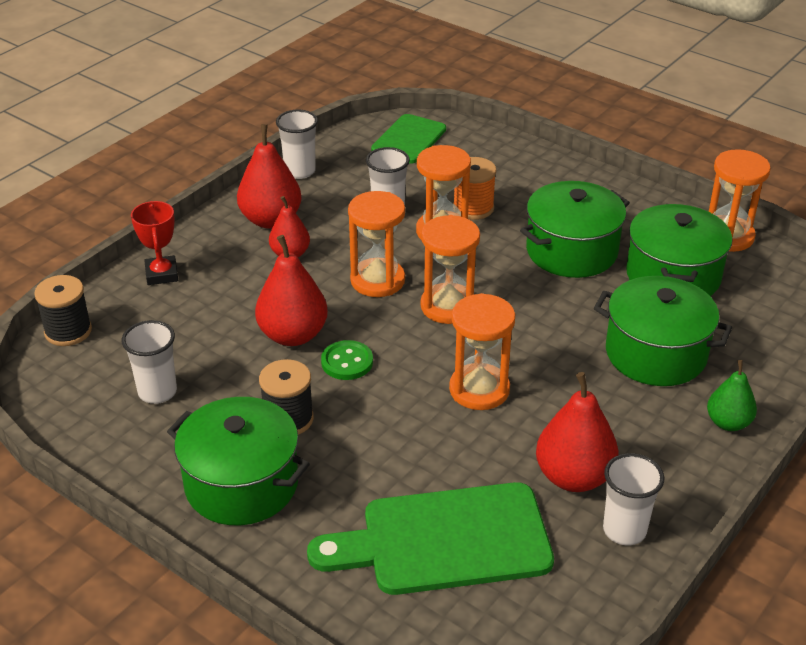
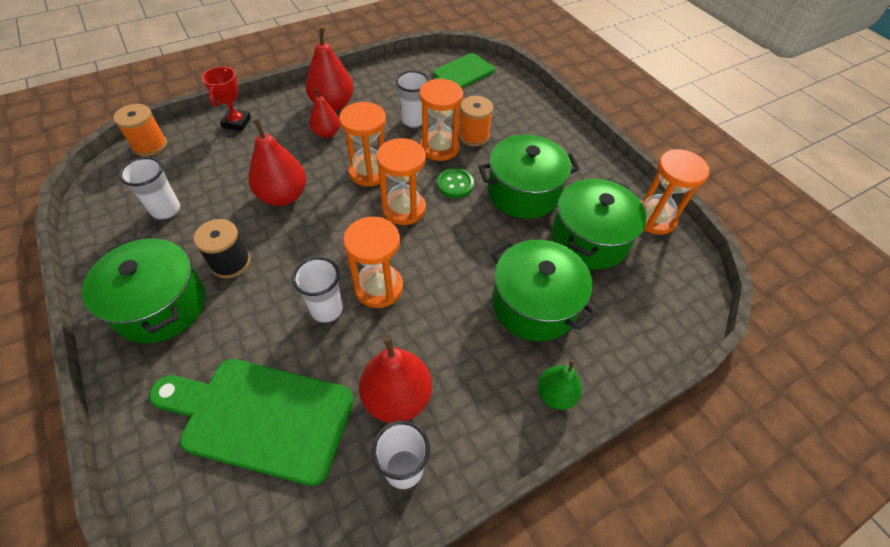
camera: 20 degrees right, 15 degrees up
black spool [34,275,92,346] -> orange spool [113,104,167,157]
white cup [276,110,318,179] -> white cup moved to [292,257,343,323]
green button [321,340,373,380] -> green button moved to [437,168,474,198]

